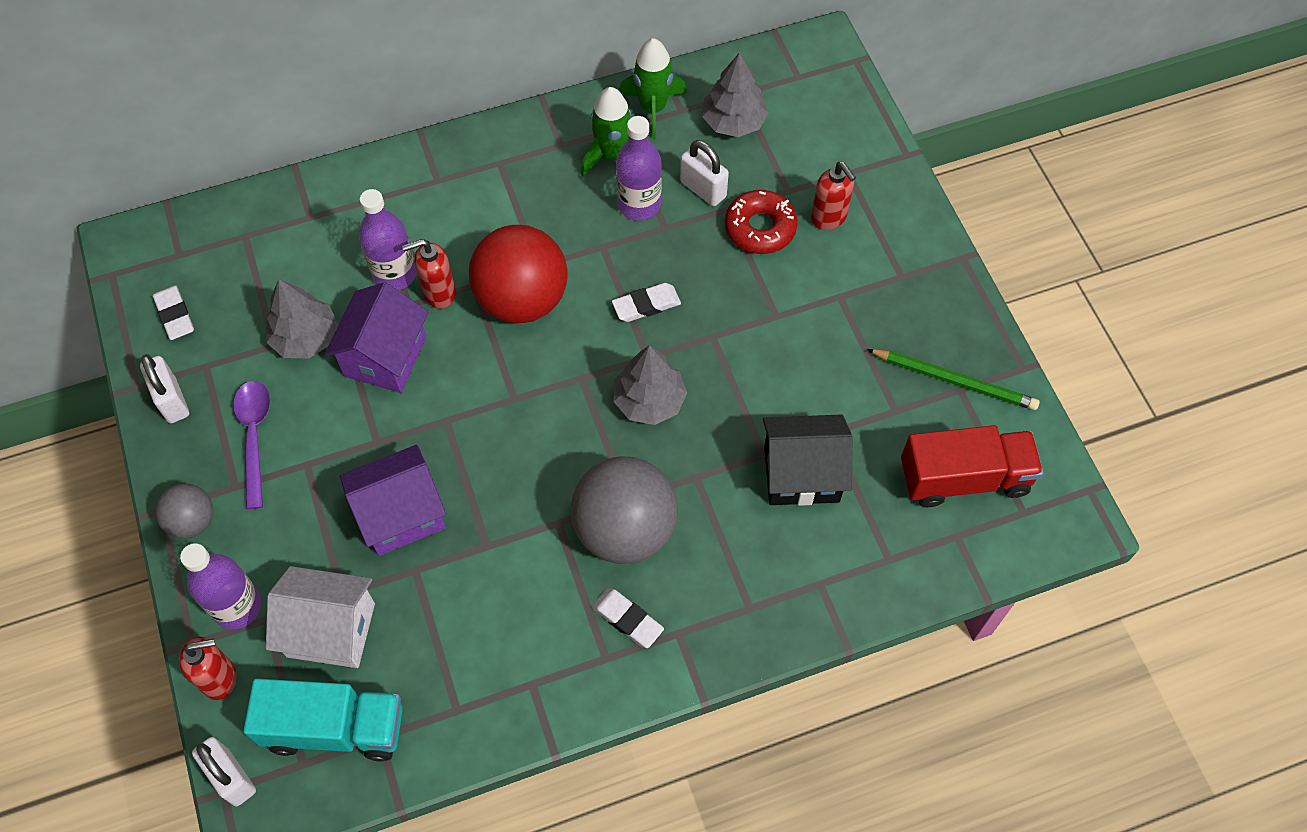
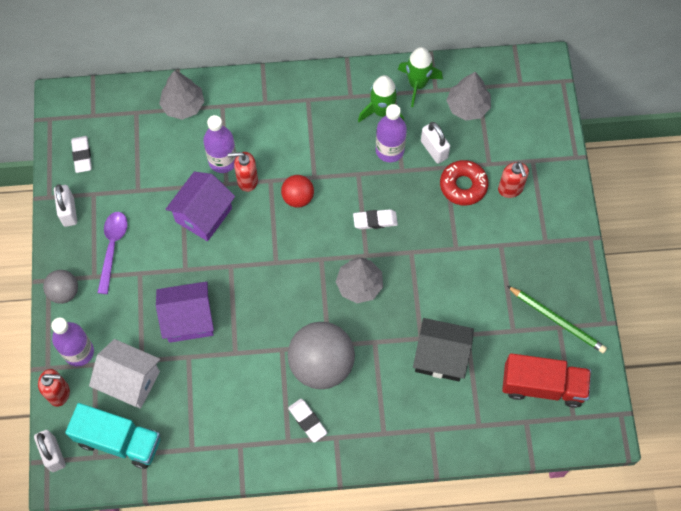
camera: 15 degrees right, 5 degrees up
grey tree [266,279,338,359] -> grey tree moved to [159,70,204,120]
red ball [469,225,568,324] -> red ball [281,175,314,208], size x0.52

